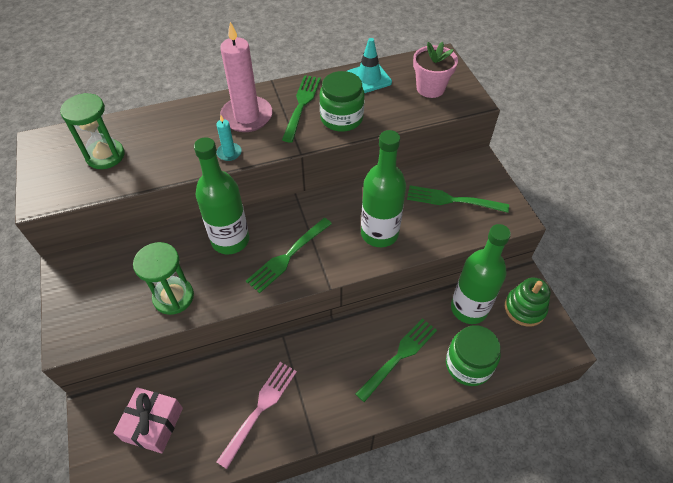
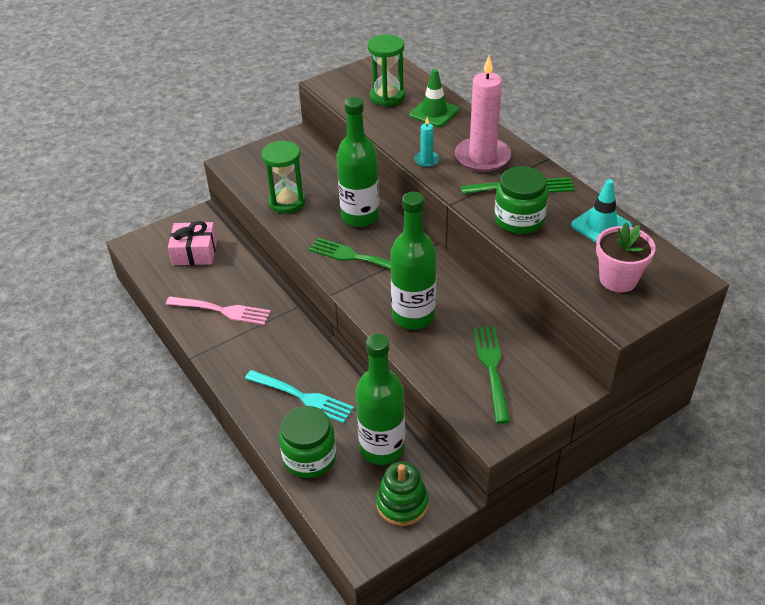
camera: 75 degrees right, 10 degrees down
green fork [355,318,437,402] -> turquoise fork [245,370,354,423]
none -> green traffic cone [409,69,459,127]

